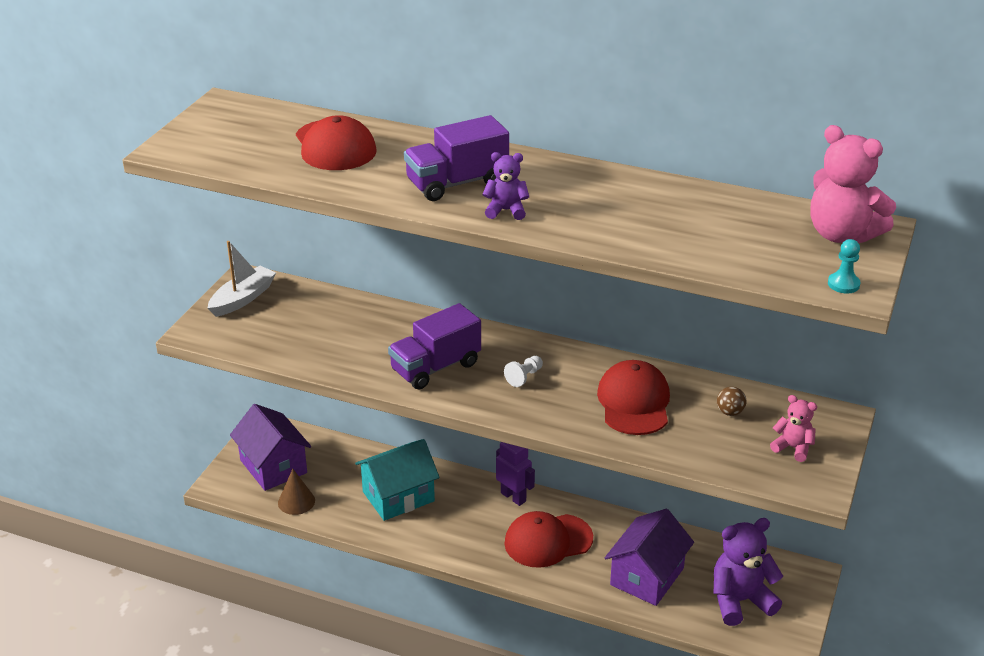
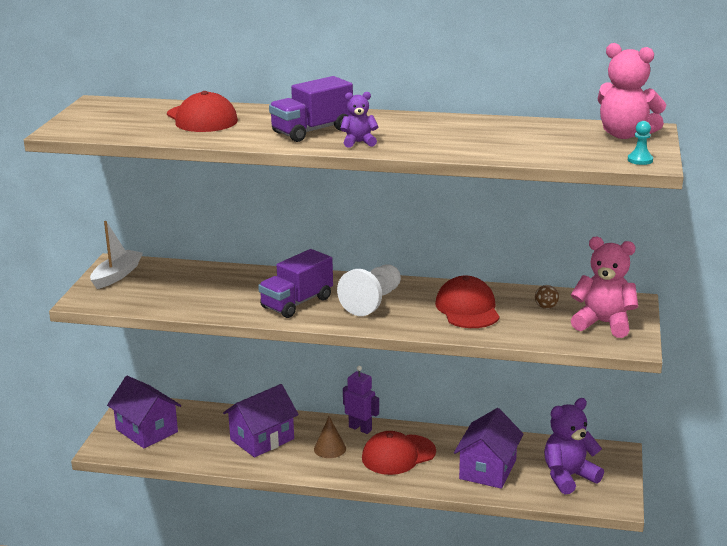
camera: 10 degrees left, 10 degrees down
brown cone [278,469,315,515] -> brown cone moved to [314,416,346,458]
turquoise house [355,439,440,521] -> purple house [223,384,299,458]
white pawn [504,356,543,387] -> white pawn [337,265,401,316], size x2.15
pink teddy bear [770,395,817,462] -> pink teddy bear [571,237,638,338], size x1.85

